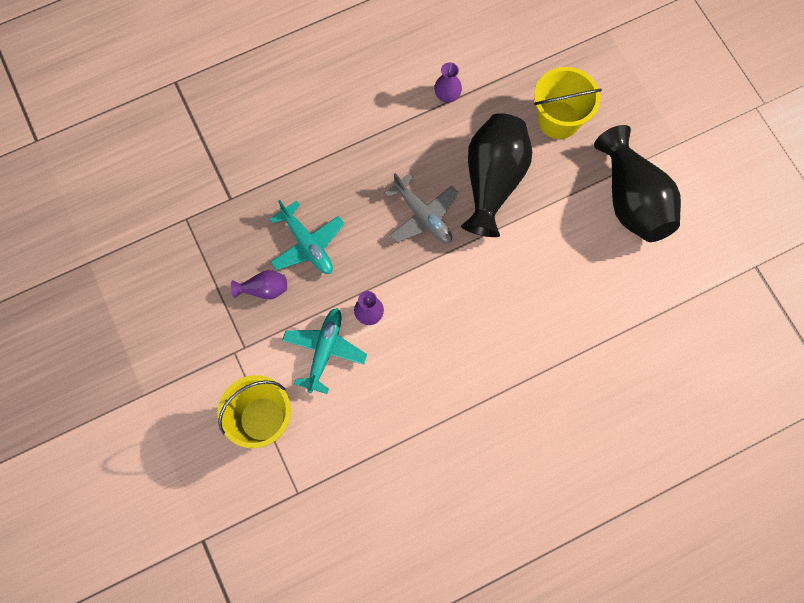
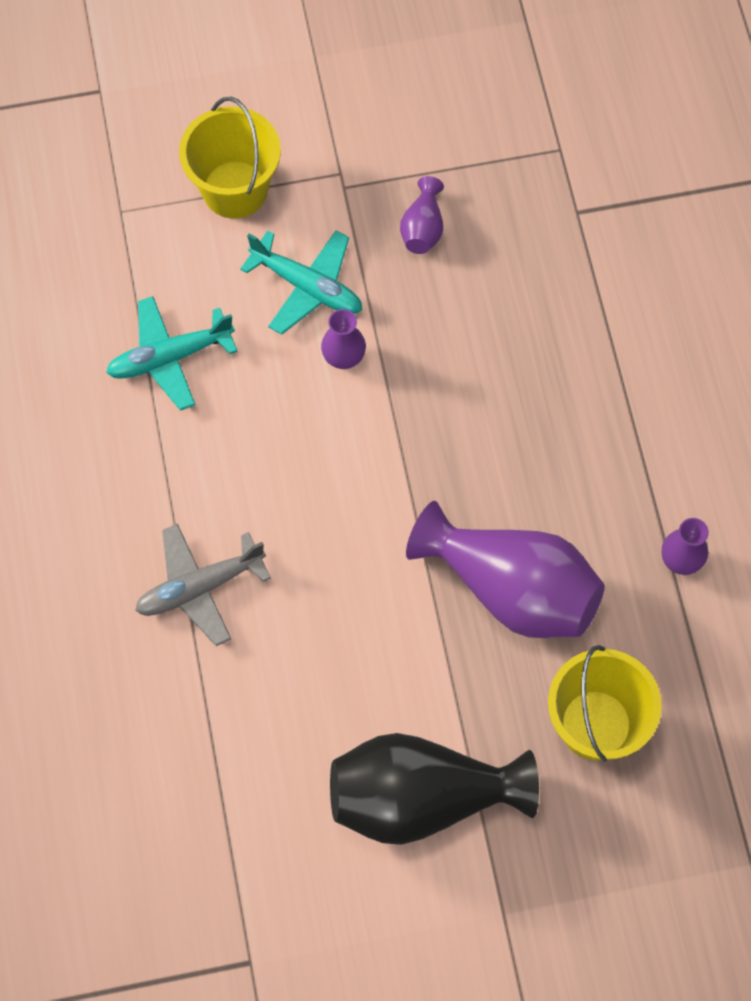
camera: 105 degrees right, 5 degrees down
turquoise plane [270,200,345,274] -> turquoise plane moved to [106,296,238,411]
grey plane [385,173,459,243] -> grey plane moved to [135,524,271,646]
black vase [461,113,532,237] -> purple vase [406,501,605,638]

